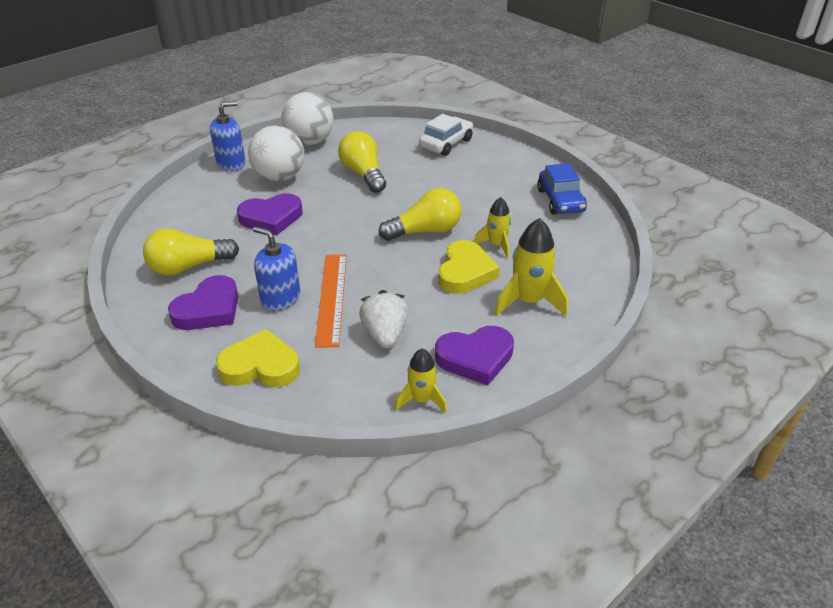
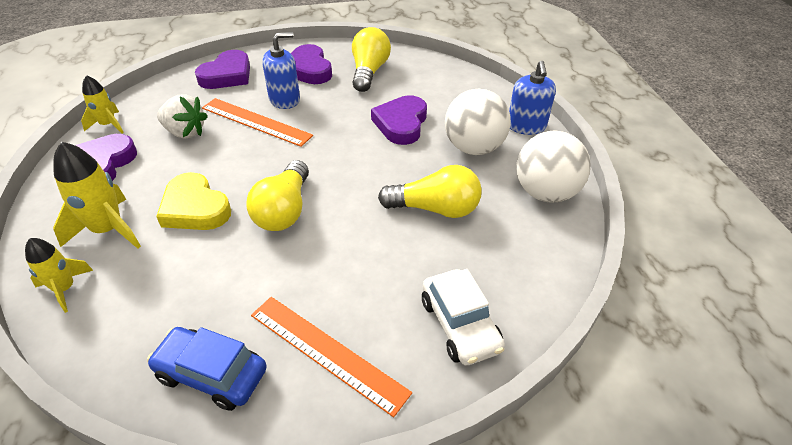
camera: 120 degrees right, 5 degrees up
yellow heart [216,329,300,387] -> purple heart [195,50,250,89]
yellow rocket [474,197,511,258] -> yellow rocket moved to [25,238,93,313]
none -> orange ruler [251,297,412,417]

